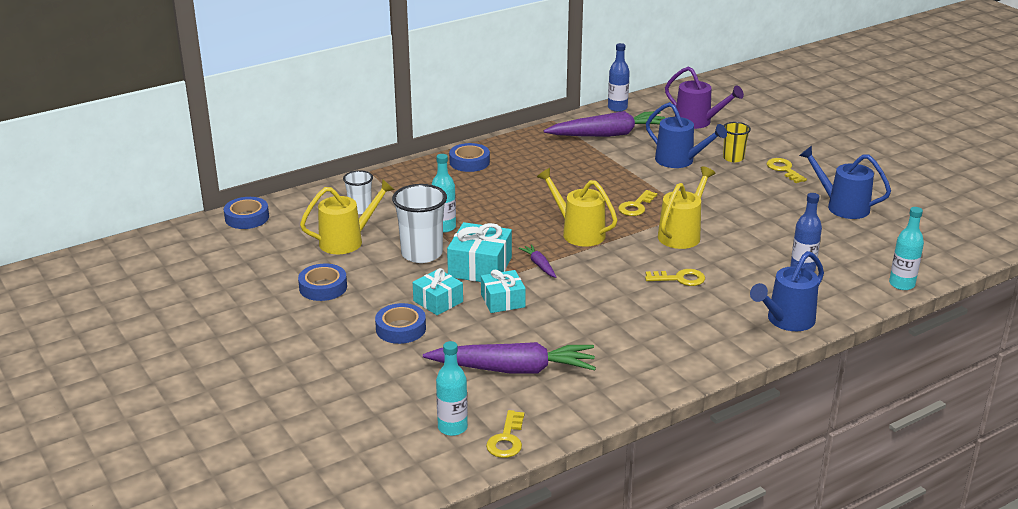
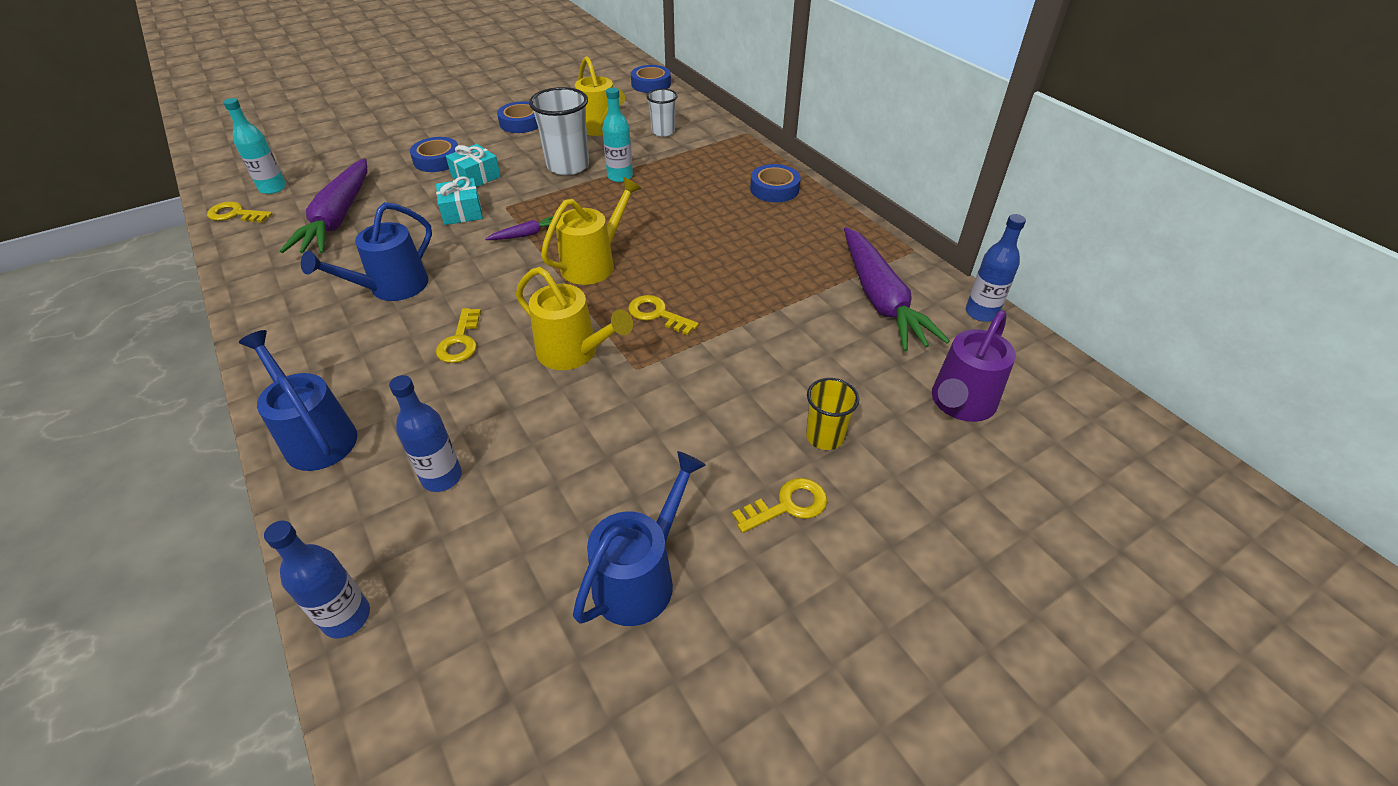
camera: 90 degrees right, 15 degrees up
turquoise gift [447,222,512,282] -> none
blue watering can [646,102,727,168] -> blue watering can moved to [301,202,432,301]
turquoise bottle [889,207,924,290] -> blue bottle [264,520,370,638]

